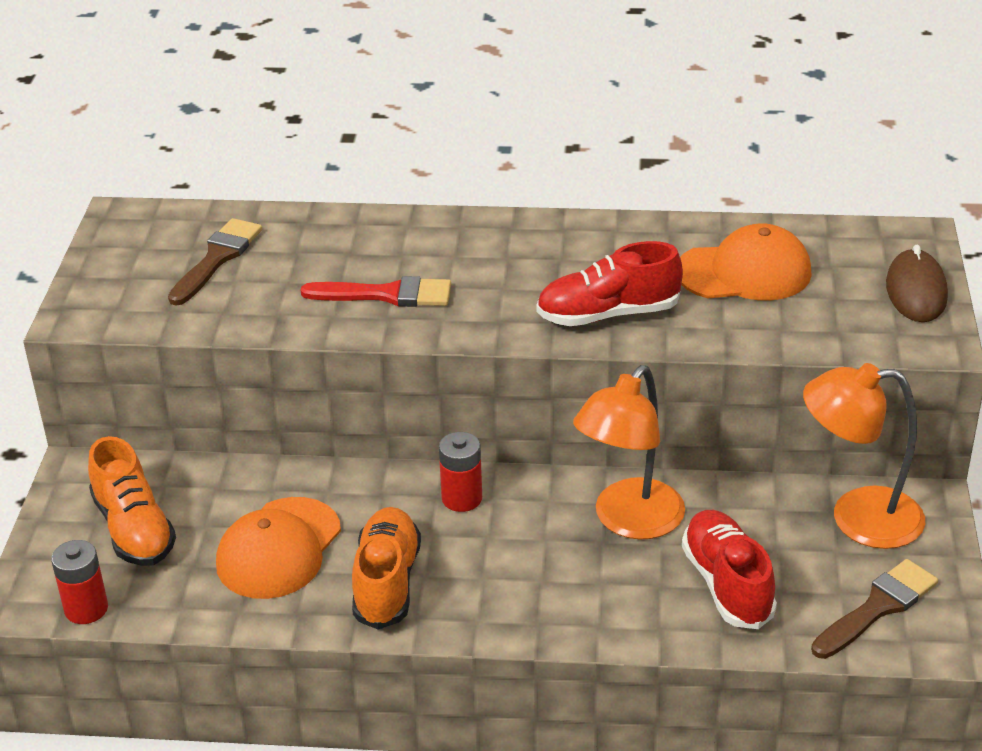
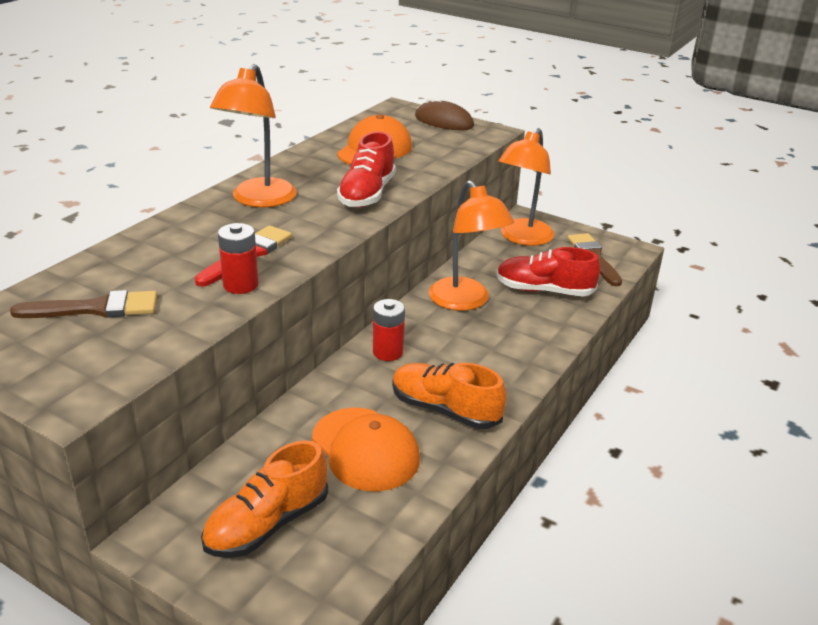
camera: 65 degrees left, 5 degrees down
red battery [51,540,108,624] -> red battery moved to [218,223,259,294]
orange shoe [88,436,176,566] -> orange shoe turned 135 degrees clockwise [201,440,328,558]
brown brush [168,218,262,306] -> brown brush turned 120 degrees clockwise [10,290,157,318]
none -> orange lamp [210,64,296,208]

